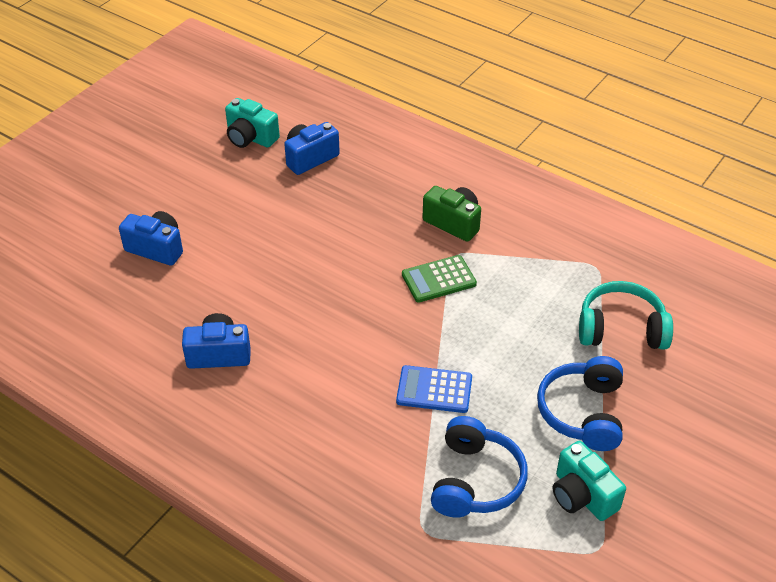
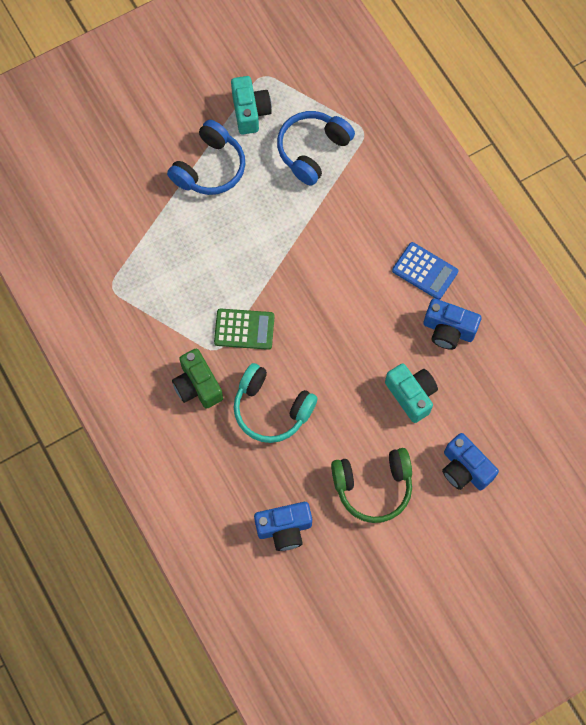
camera: 155 degrees left, 25 degrees up
turquoise camera [225,98,280,148] -> turquoise camera moved to [385,363,438,423]
blue calculator [396,365,472,413] -> blue calculator moved to [392,242,458,300]
turquoise headphones [579,281,673,350] -> turquoise headphones moved to [234,363,318,443]
none -> green headphones [331,448,412,523]

